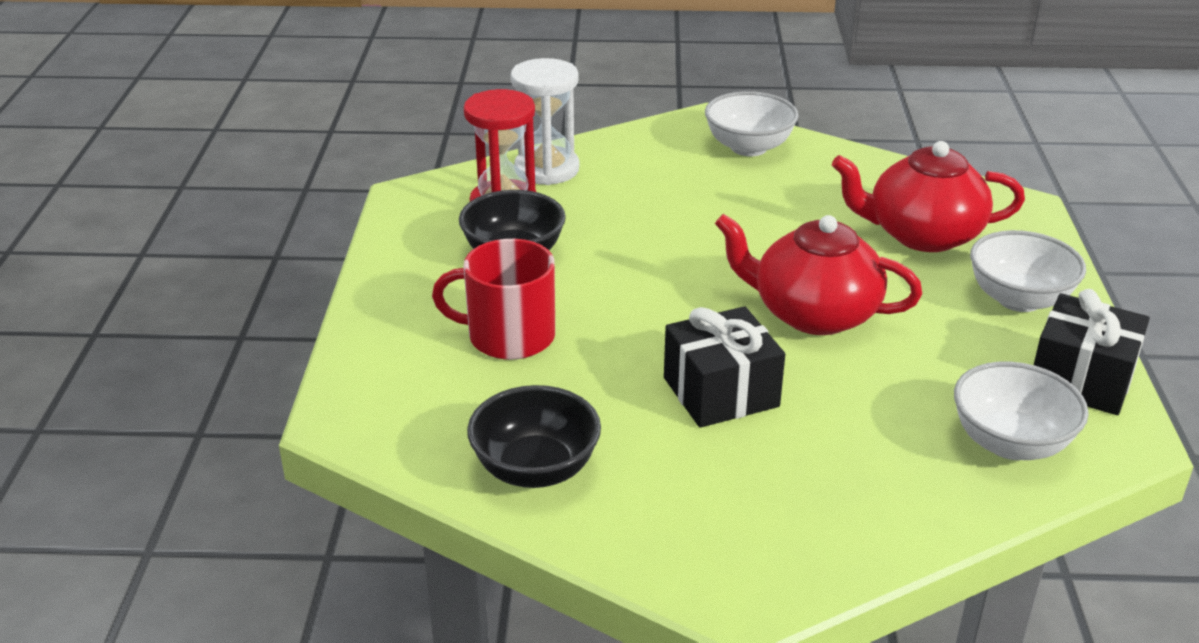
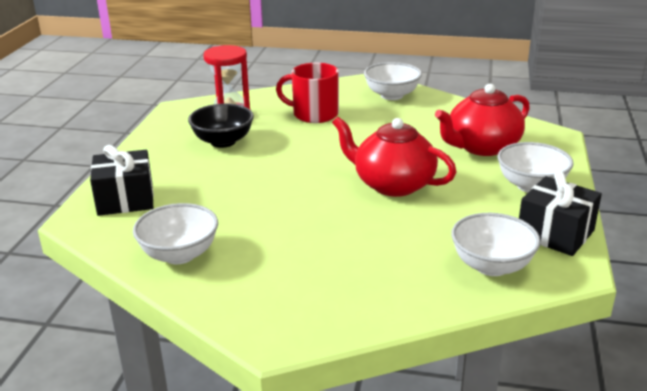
camera: 10 degrees right, 5 degrees down
red mug [432,239,555,360] -> red mug moved to [276,63,339,123]
black bowl [467,385,601,488] -> white bowl [133,203,218,264]
white hourglass [511,58,579,185] -> none
black gift [664,306,785,428] -> black gift moved to [90,145,154,216]
red teapot [832,141,1025,252] -> red teapot turned 45 degrees counterclockwise [435,84,530,156]

